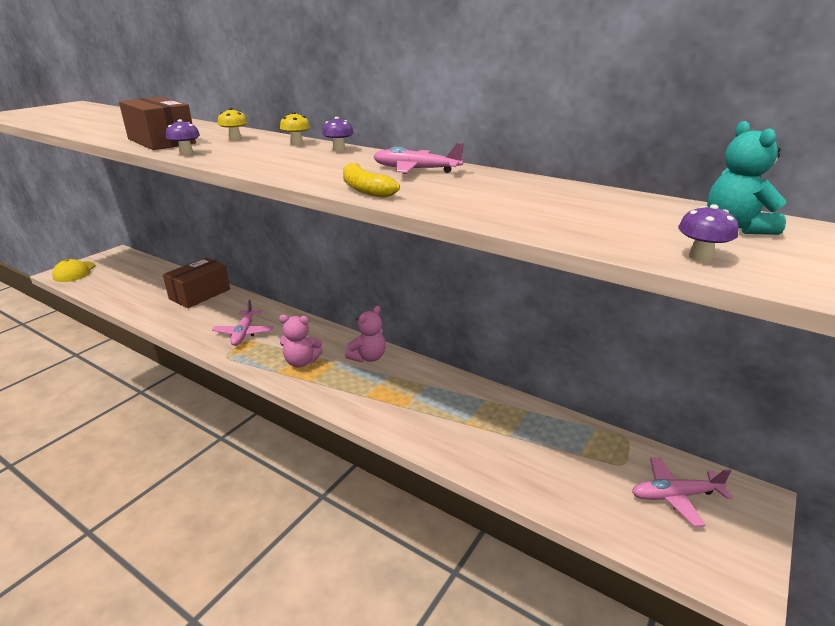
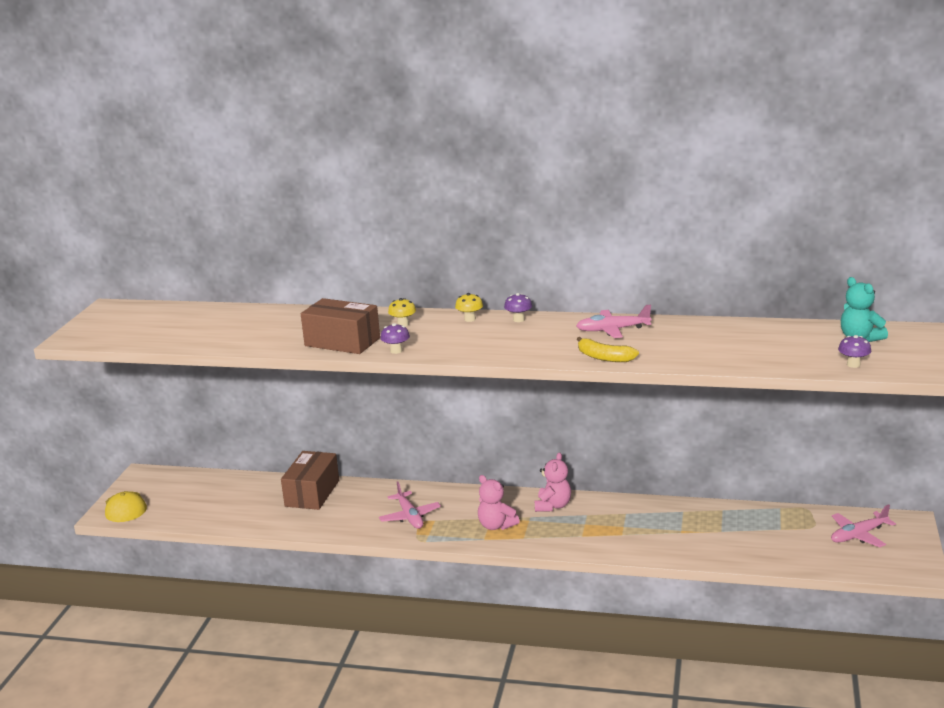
camera: 20 degrees left, 5 degrees down
pink teddy bear [279,315,323,367] -> pink teddy bear turned 60 degrees clockwise [478,475,520,530]

